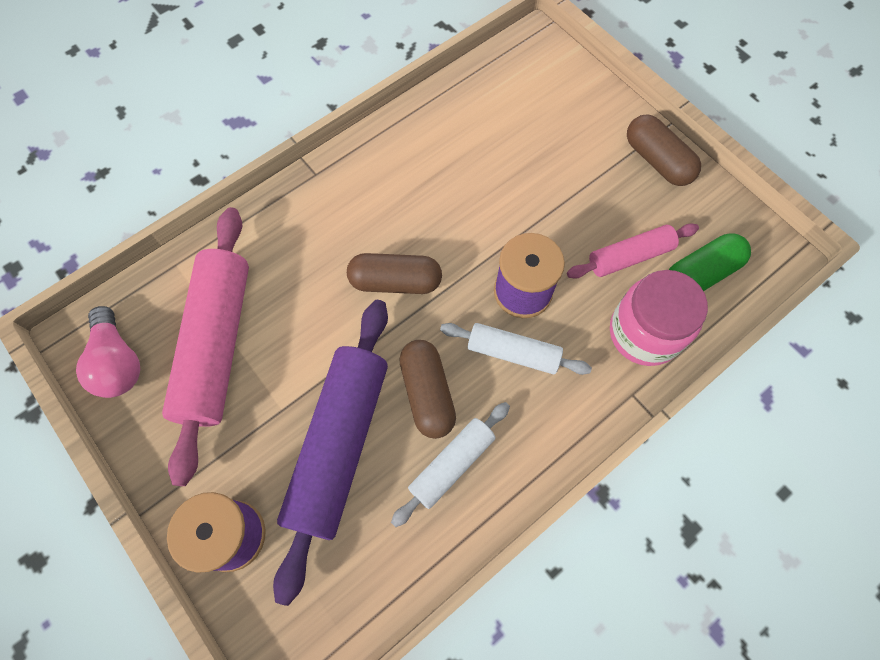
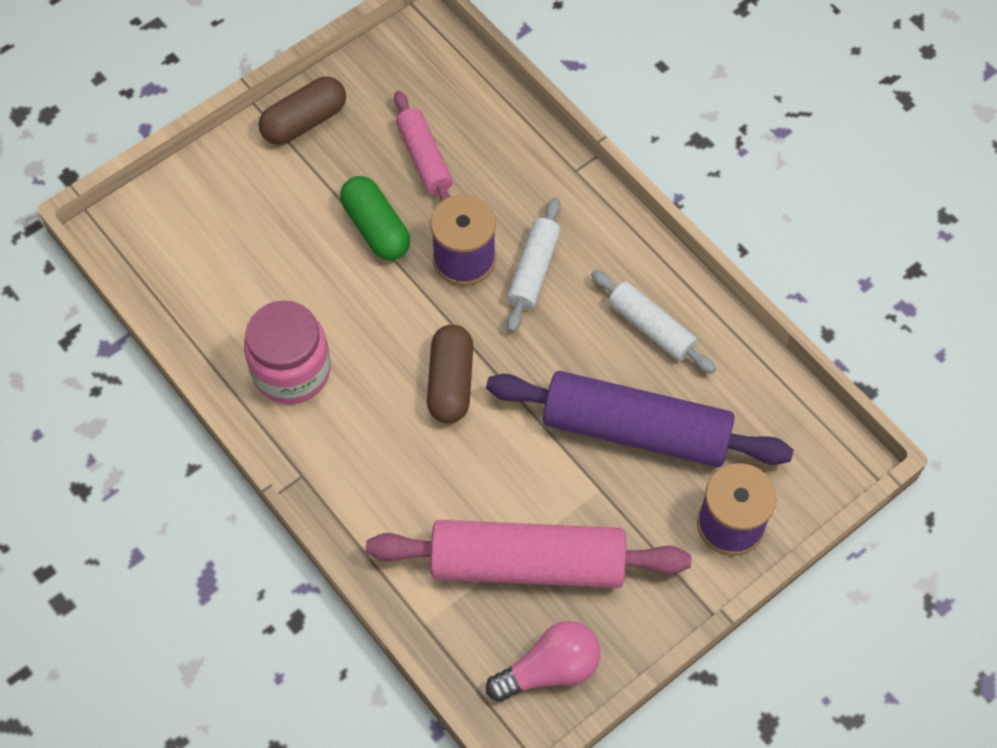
camera: 90 degrees left, 5 degrees down
brown capsule [399,340,456,439] -> none
pink jar [610,270,708,366] -> pink jar moved to [244,300,331,404]
green capsule [669,233,751,291] -> green capsule moved to [340,176,410,261]

